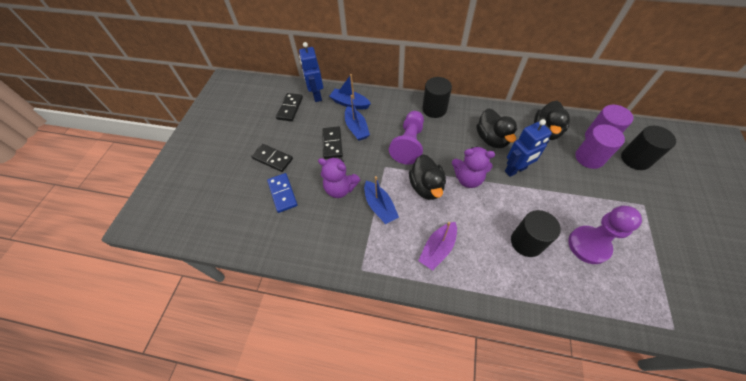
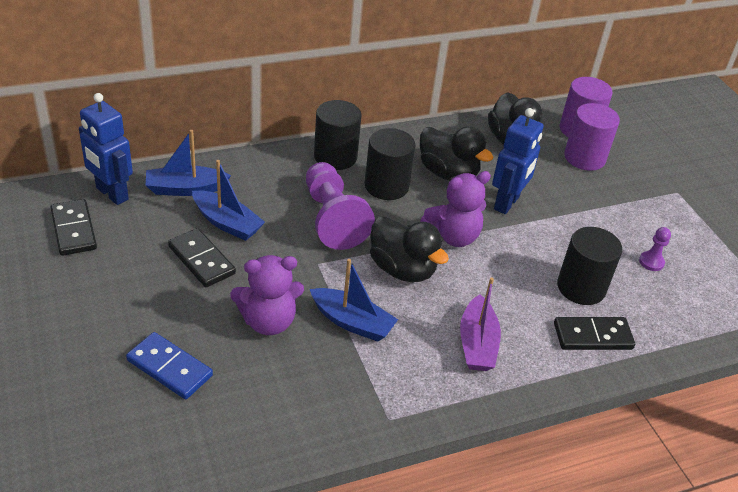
camera: 40 degrees left, 15 degrees down
black domino [251,144,293,172] -> black domino moved to [554,317,635,350]
purple pawn [568,206,642,264] -> purple pawn [639,227,671,271], size x0.43
black cylinder [621,126,676,170] -> black cylinder moved to [365,128,415,200]

